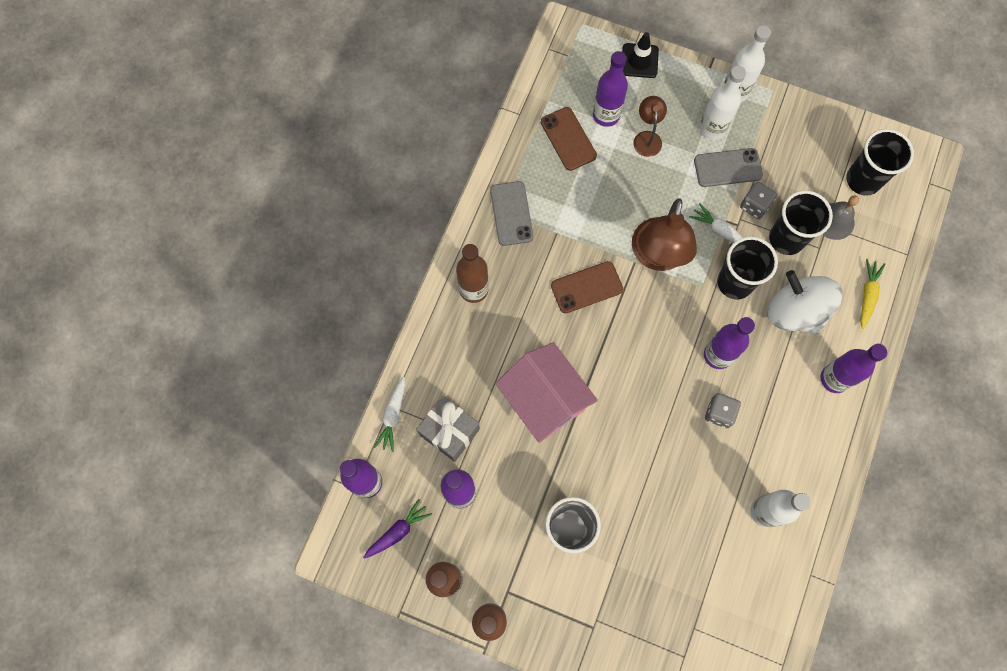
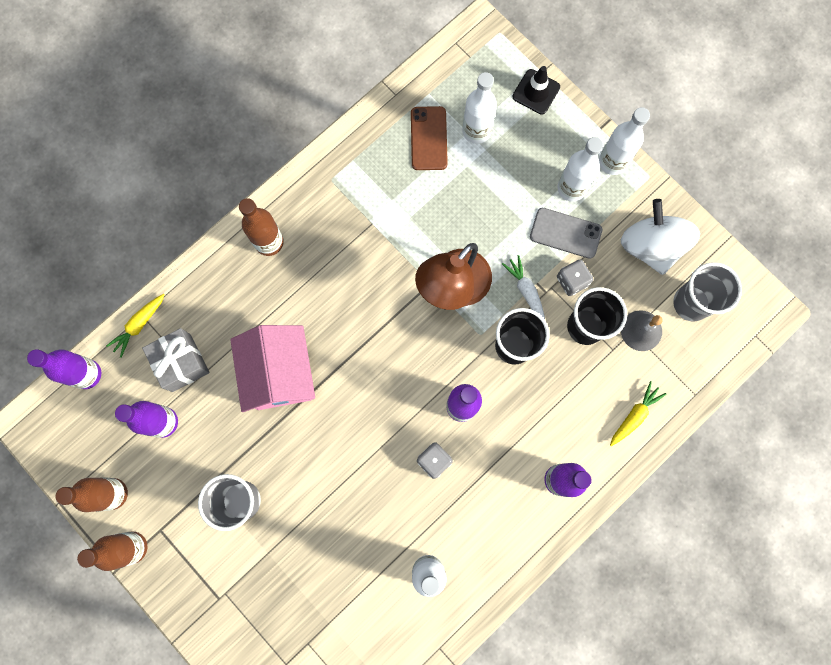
camera: 25 degrees right, 5 degrees up
purple carrot [363,499,432,559] -> none
white carrot [374,377,405,452] -> yellow carrot [106,294,165,358]
grey phone [490,181,534,246] -> none
brown phone [551,261,623,314] -> none
purple bottle [593,51,628,127] -> white bottle [462,72,497,144]
brown lamp [633,96,667,157] -> none
white spinning top [767,270,843,334] -> white spinning top moved to [621,199,700,275]
black cup [846,129,914,196] -> grey cup [673,262,742,322]

